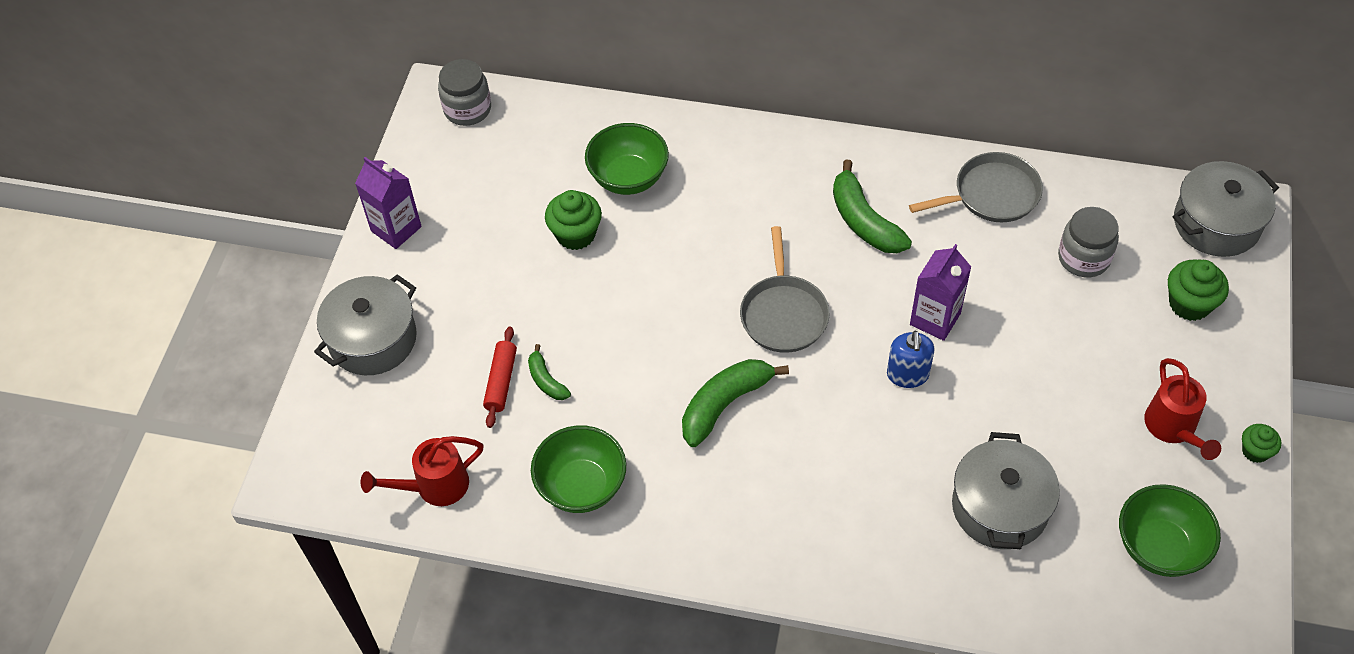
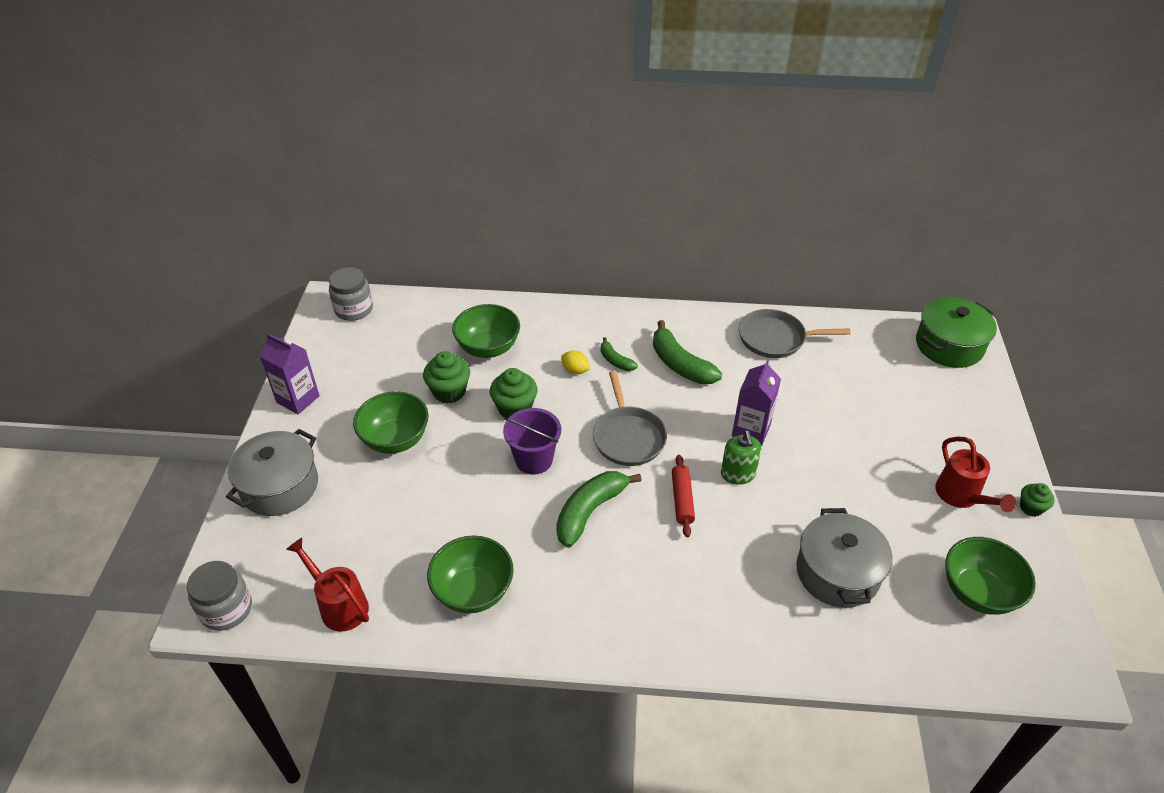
camera: 10 degrees left, 10 degrees down
red watering can [361,436,484,506] -> red watering can turned 75 degrees clockwise [286,538,369,632]
red rolling pin [483,326,517,428] -> red rolling pin moved to [672,455,695,537]
green banana [528,344,571,400] -> green banana moved to [601,337,638,371]
blue soap dispenser [887,331,934,388] -> green soap dispenser [721,431,761,485]
grey pan [909,152,1043,222] -> grey pan turned 150 degrees counterclockwise [739,309,851,358]
grey jar [1058,207,1119,277] -> grey jar moved to [187,561,252,631]
green cupcake [1168,259,1229,321] -> green cupcake moved to [490,368,538,418]
grey pot [1173,161,1279,257] -> green pot [916,297,997,368]
none -> green bowl [353,391,429,454]
none -> purple bucket [503,408,561,475]
none -> yellow lemon [561,350,590,374]

